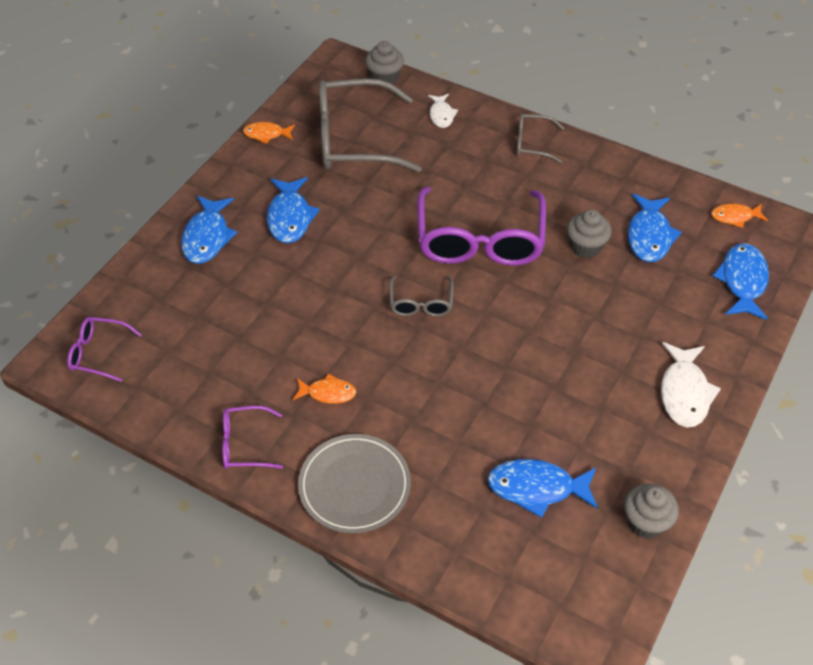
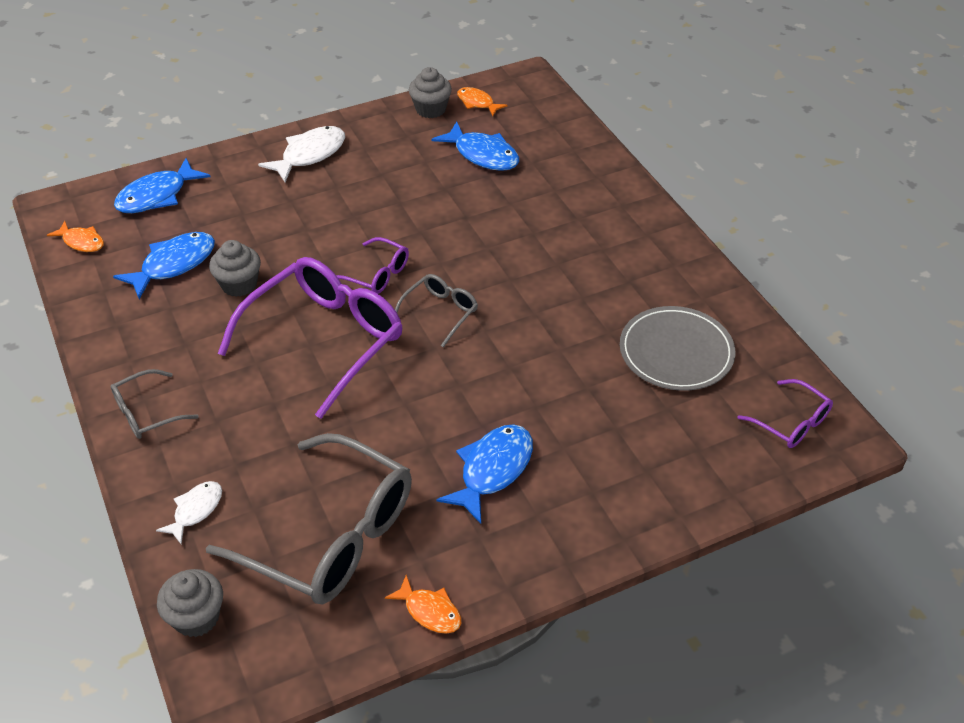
camera: 145 degrees left, 5 degrees down
blue fish [181,195,237,264] -> none
purple glasses [222,406,283,469] -> purple glasses moved to [336,237,409,294]
orange fish [293,374,356,404] -> orange fish moved to [457,87,507,116]
grey plate [298,434,411,533] -> grey plate moved to [620,306,735,391]
grey glasses [517,113,564,163] -> grey glasses turned 105 degrees clockwise [111,369,199,439]

